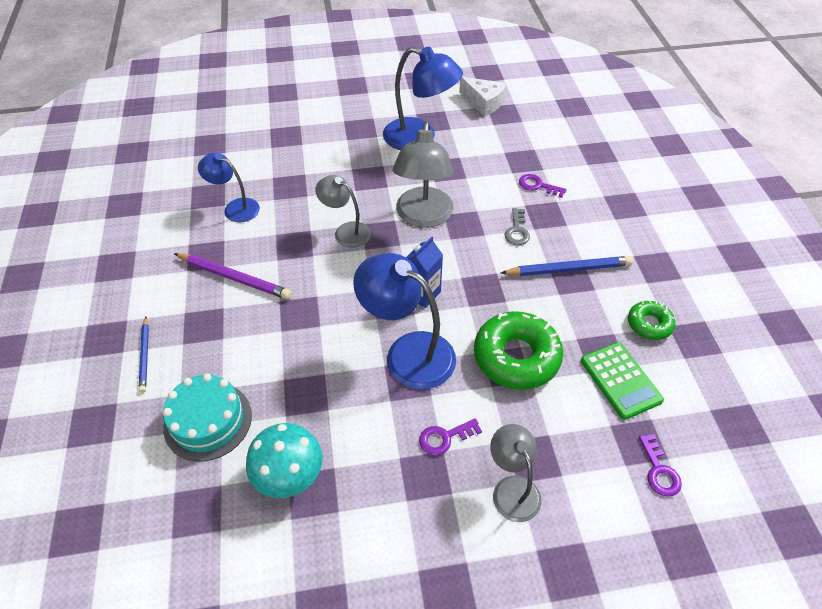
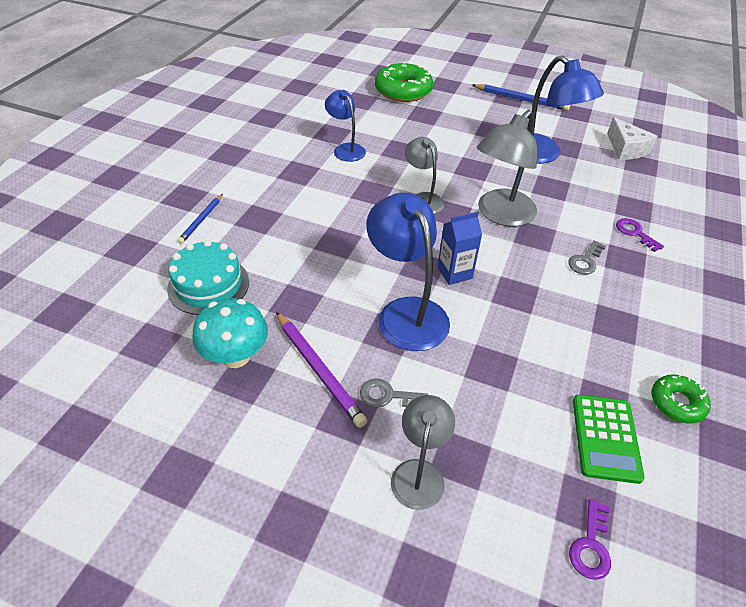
camera: 30 degrees right, 5 degrees down
purple pencil [174,253,292,299] -> purple pencil moved to [276,312,367,428]
purple key [419,418,482,456] -> grey key [360,379,428,407]
green donut [474,311,563,390] -> green donut moved to [375,62,433,102]
blue pencil [501,256,633,276] -> blue pencil moved to [472,84,570,111]

